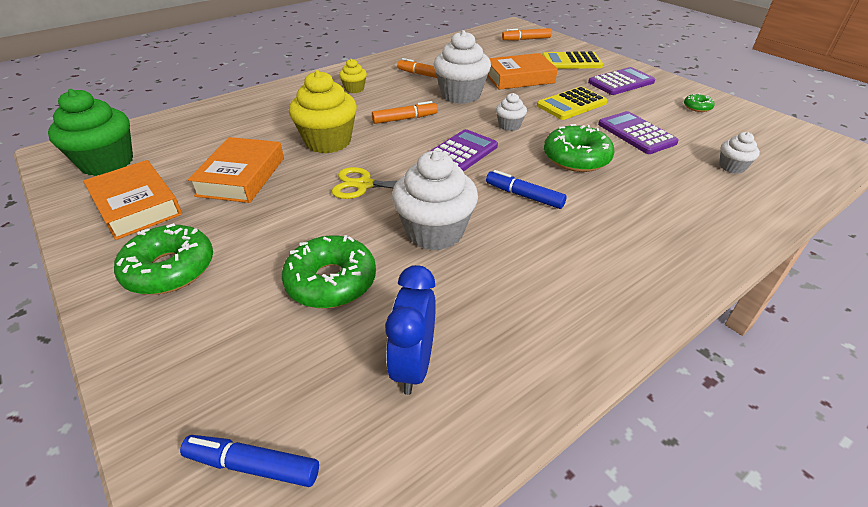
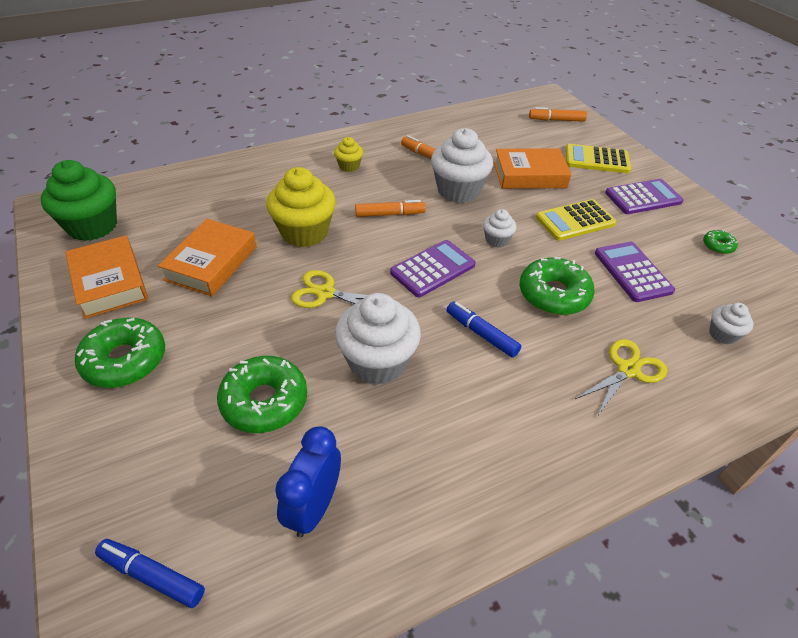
camera: 10 degrees right, 5 degrees up
none -> yellow scissors [574,339,667,416]

